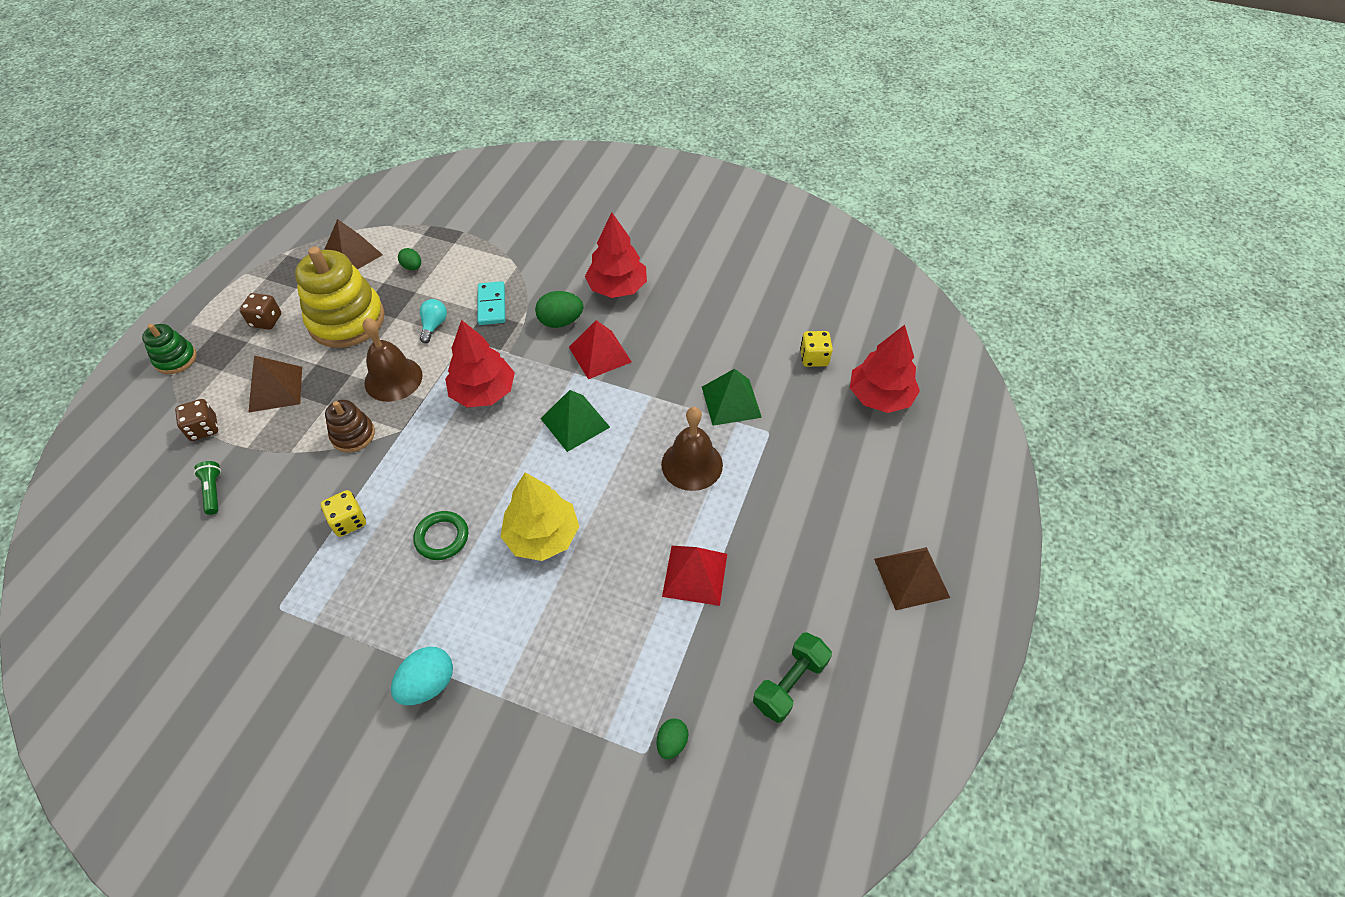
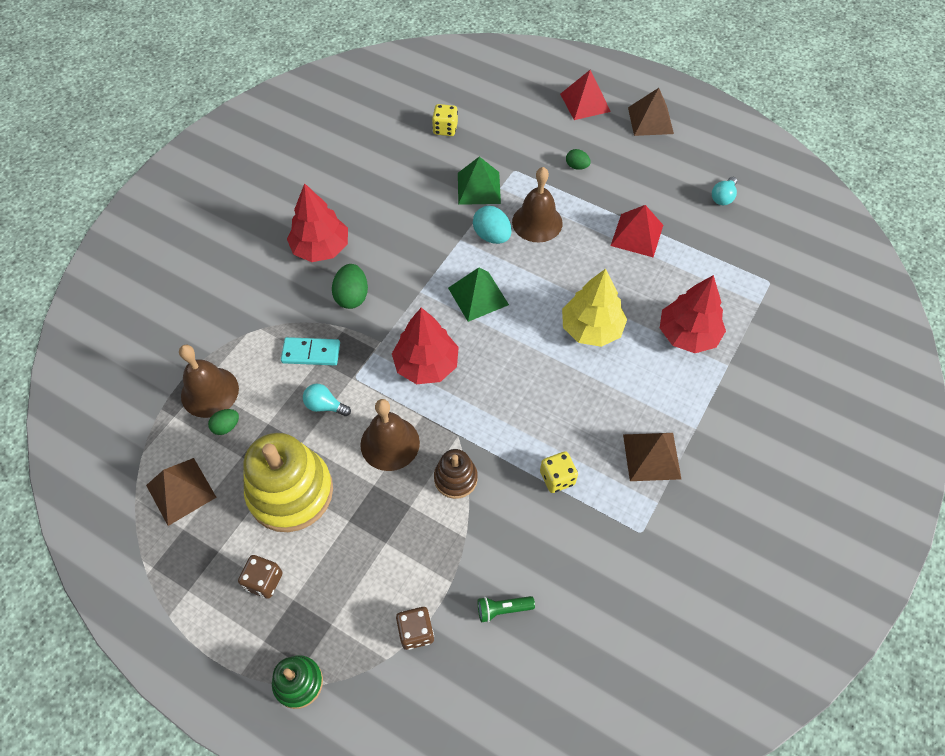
camera: 80 degrees left, 5 degrees up
brown pyramid [248,356,302,413] -> brown pyramid moved to [623,433,681,481]
turquoise egg [391,647,453,705] -> turquoise egg moved to [473,206,512,244]
green ring [413,511,468,560] -> none
red pyramid [569,320,632,379] -> red pyramid moved to [560,70,611,120]
green egg [657,719,689,759] -> green egg moved to [566,149,591,170]
green dumbbell [753,632,832,723] -> turquoise light bulb [712,177,737,205]
red tree [850,325,920,413] -> red tree moved to [660,275,726,353]
none -> brown bell [179,345,239,418]

